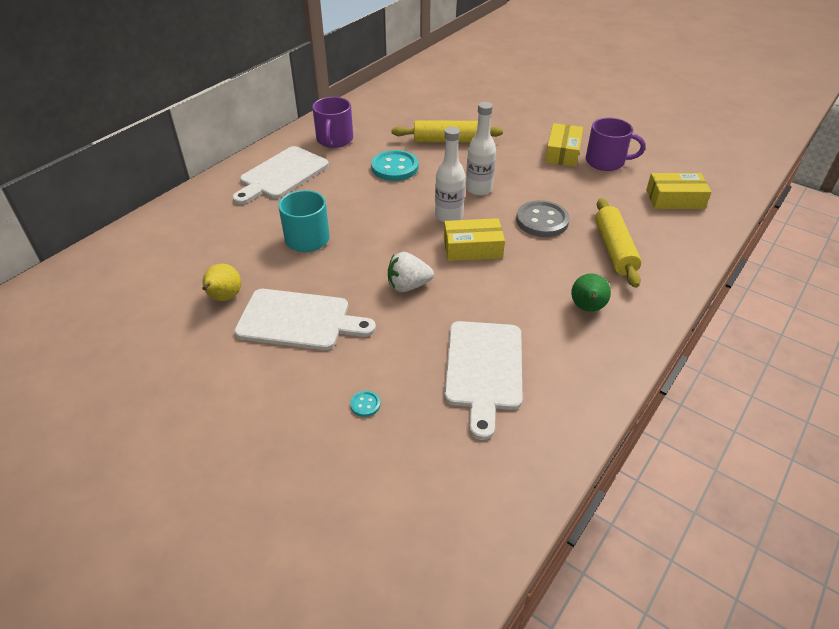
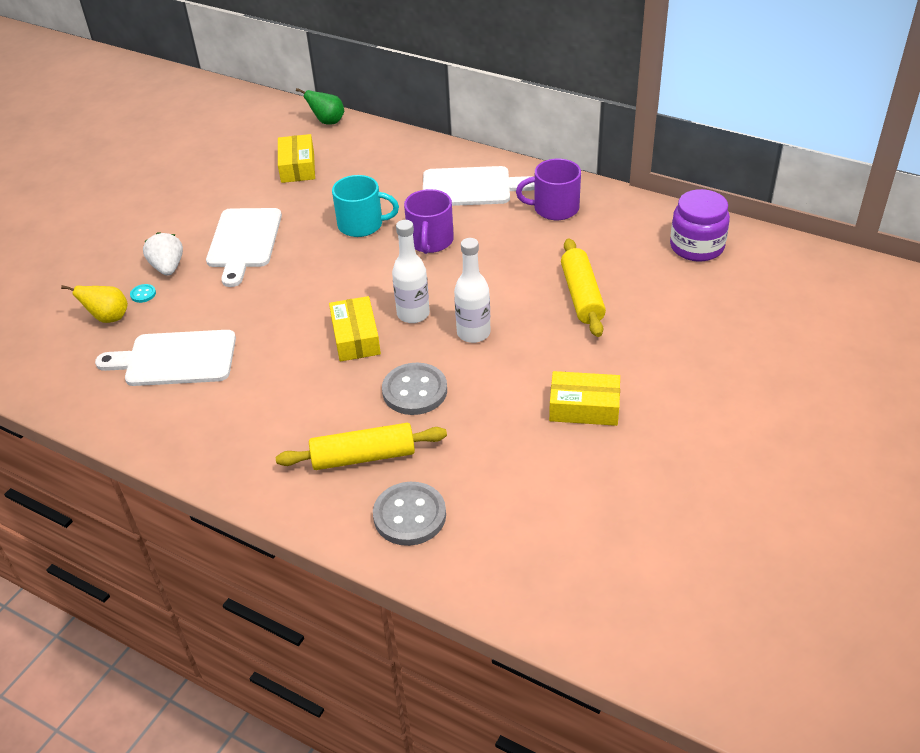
camera: 85 degrees right, 0 degrees up
yellow pear [202,264,241,301] -> yellow pear moved to [61,285,128,323]
white cutting board [232,146,329,204] -> white cutting board turned 150 degrees clockwise [423,166,535,206]
turquoise button [371,150,419,181] -> none
white strawberry [388,252,434,292] -> white strawberry moved to [143,232,183,276]
green pear [571,273,611,312] -> green pear moved to [296,88,344,125]
purple mug [586,117,646,171] -> purple mug moved to [404,189,454,254]
yellow box [646,173,711,209] -> yellow box moved to [278,134,315,183]
none -> grey button [373,482,446,546]
none -> purple jar [670,189,730,262]

